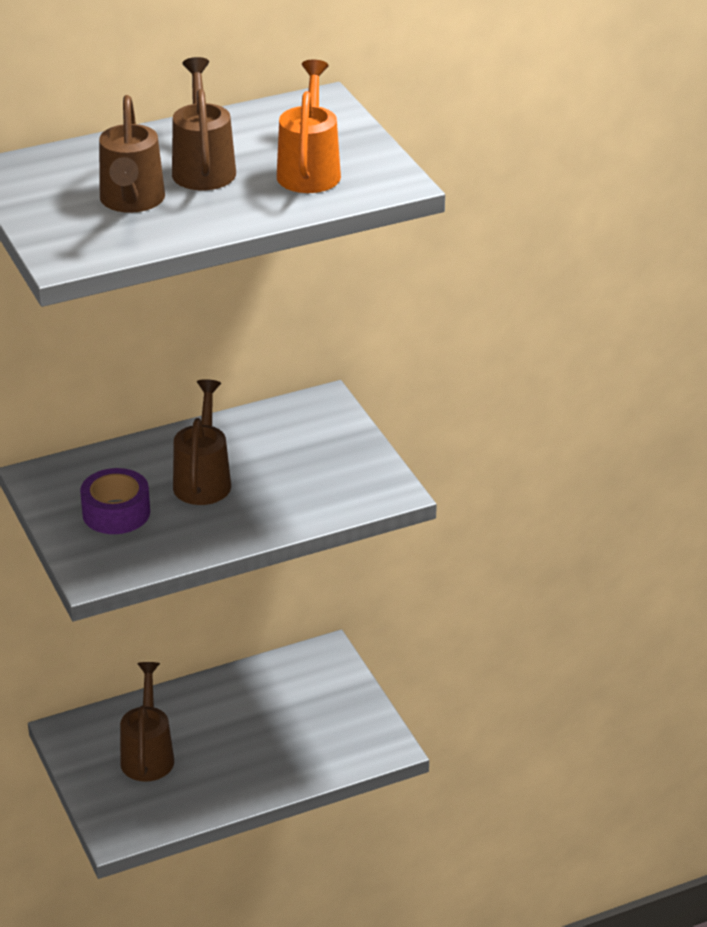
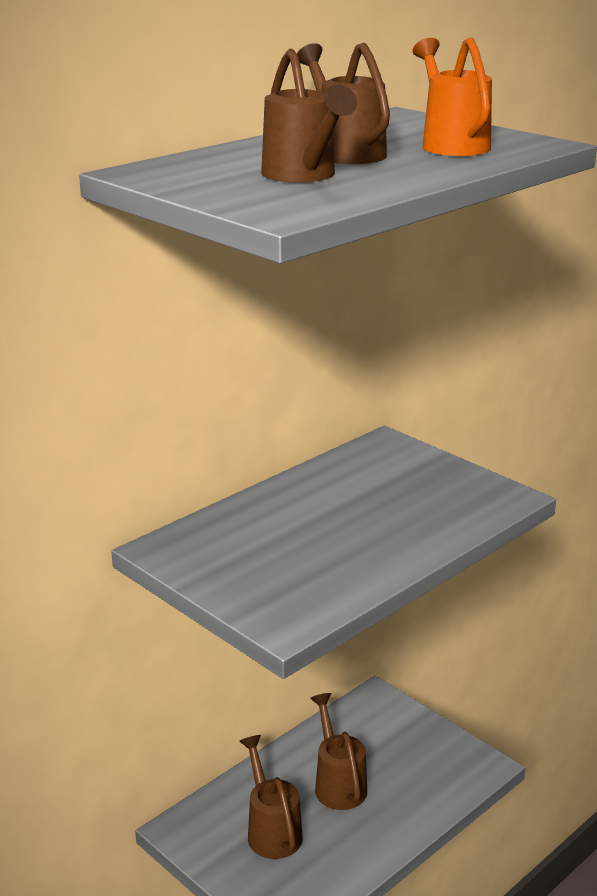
camera: 20 degrees left, 10 degrees down
purple tape [80,468,150,534] -> none
brown watering can [173,379,231,505] -> brown watering can moved to [310,693,367,810]

